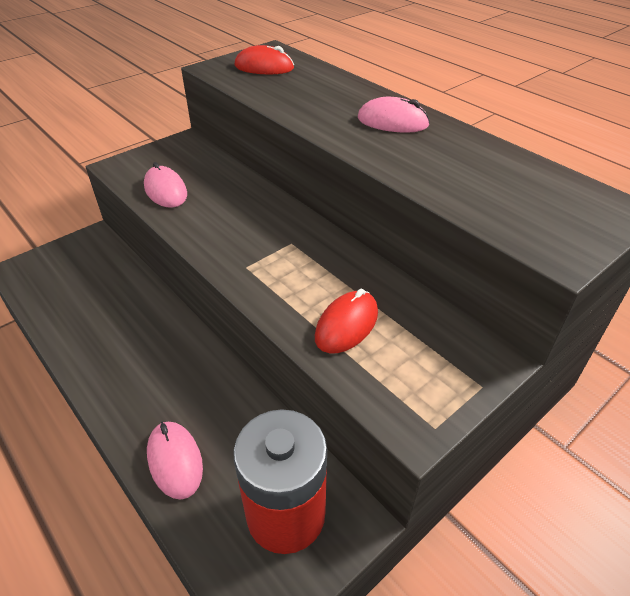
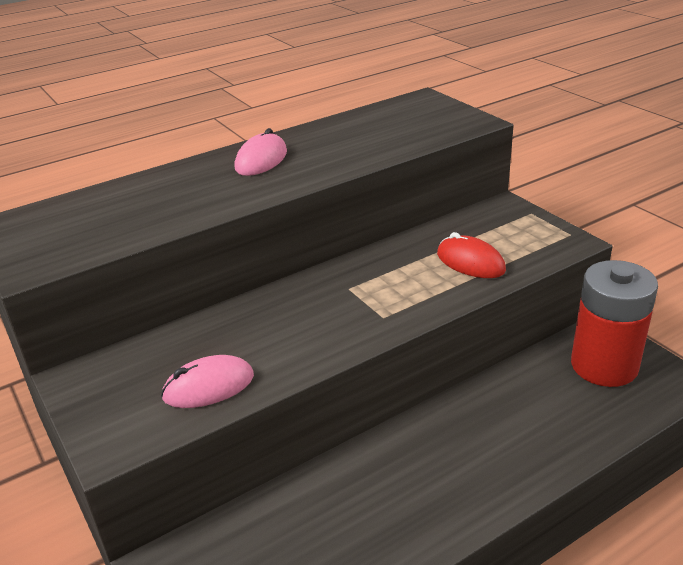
camera: 80 degrees left, 10 degrees down
pink mouse [147,422,203,500] -> none
red mouse [235,45,294,74] -> none

